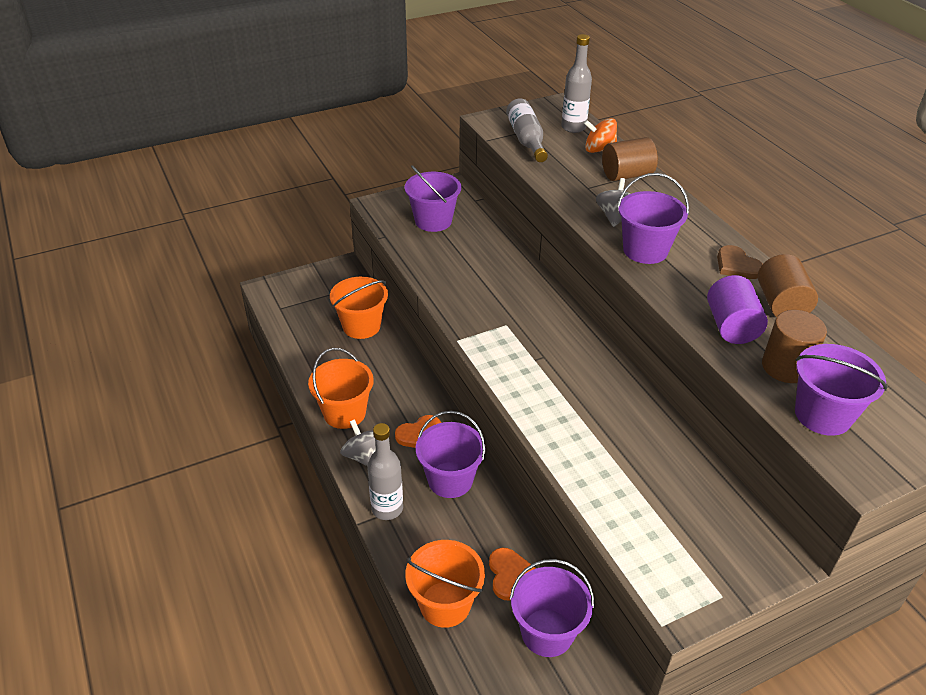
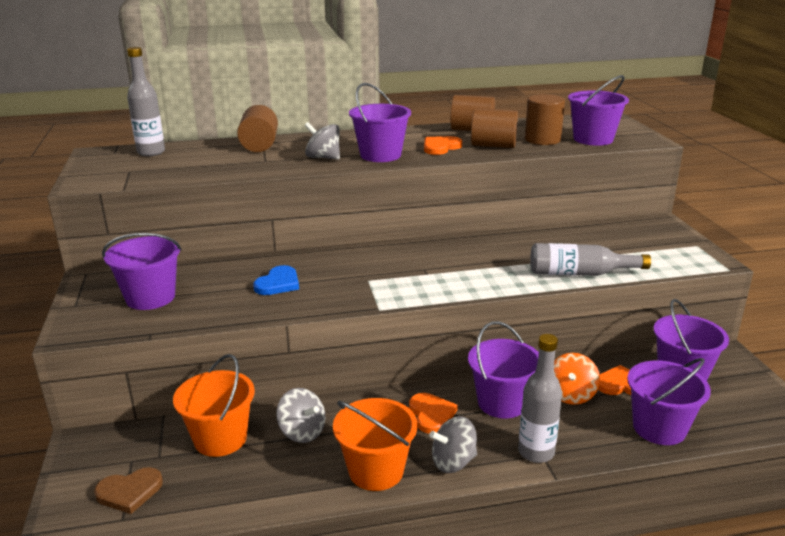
camera: 75 degrees left, 15 degrees down
orange bucket [405,540,485,628] -> purple bucket [627,358,711,445]
grey bottle [506,98,548,162] -> grey bottle moved to [530,243,651,276]
orange spinning top [584,118,617,153] -> orange spinning top moved to [554,353,600,405]
purple cylinder [707,275,768,344] -> brown cylinder [471,108,518,148]
brown heart [717,245,763,279] -> brown heart moved to [94,467,163,514]
none -> blue heart [253,265,299,295]
none -> grey spinning top [276,388,325,443]
none -> orange heart [424,136,462,155]

